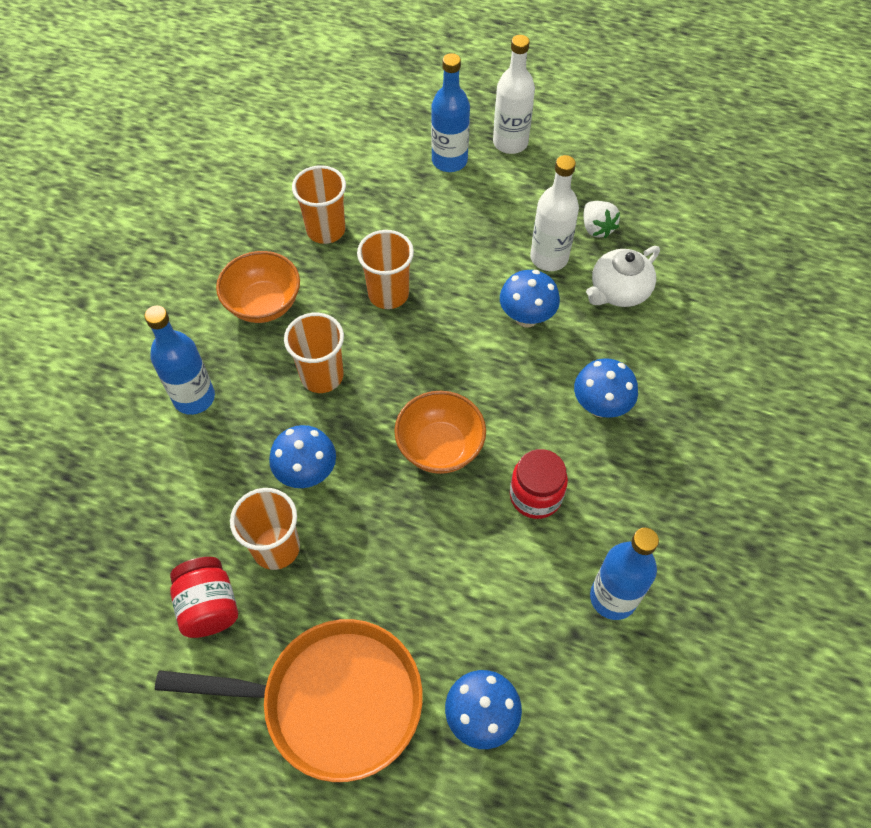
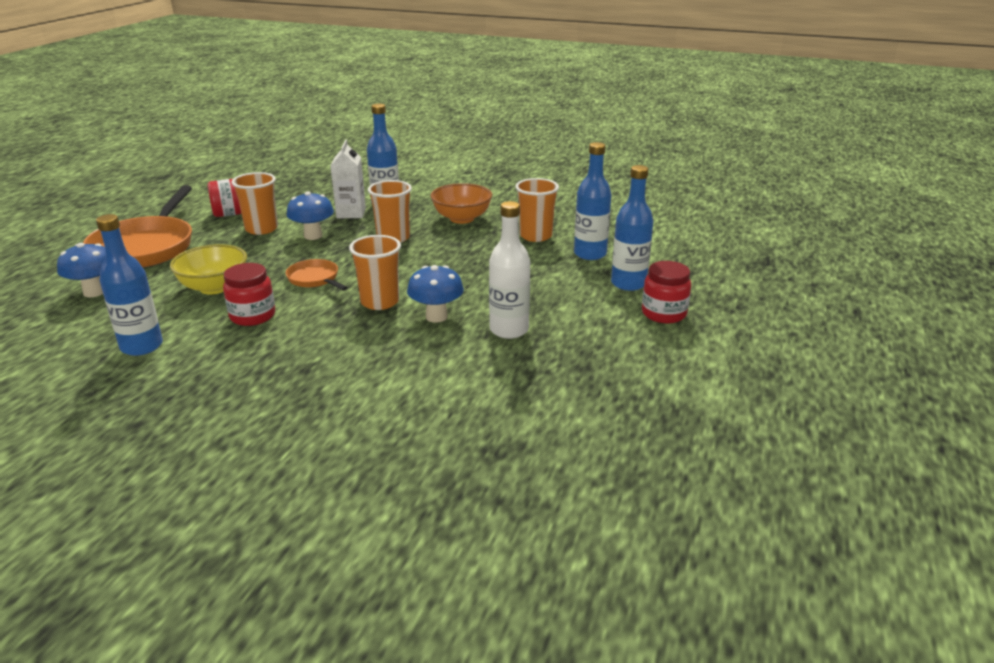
camera: 90 degrees right, 30 degrees down
orange cup [357,230,414,309] -> orange cup moved to [349,235,401,310]
orange bowl [394,391,486,474] -> orange pan [286,259,348,291]
white bottle [493,35,535,154] -> red jar [642,261,691,323]
blue mushroom [574,358,638,418] -> none
white strawberry [584,201,620,238] -> none
white teapot [586,246,660,307] -> none
none -> yellow bowl [170,244,247,295]
none -> white carton [330,140,366,218]
none -> blue bottle [574,142,611,260]

